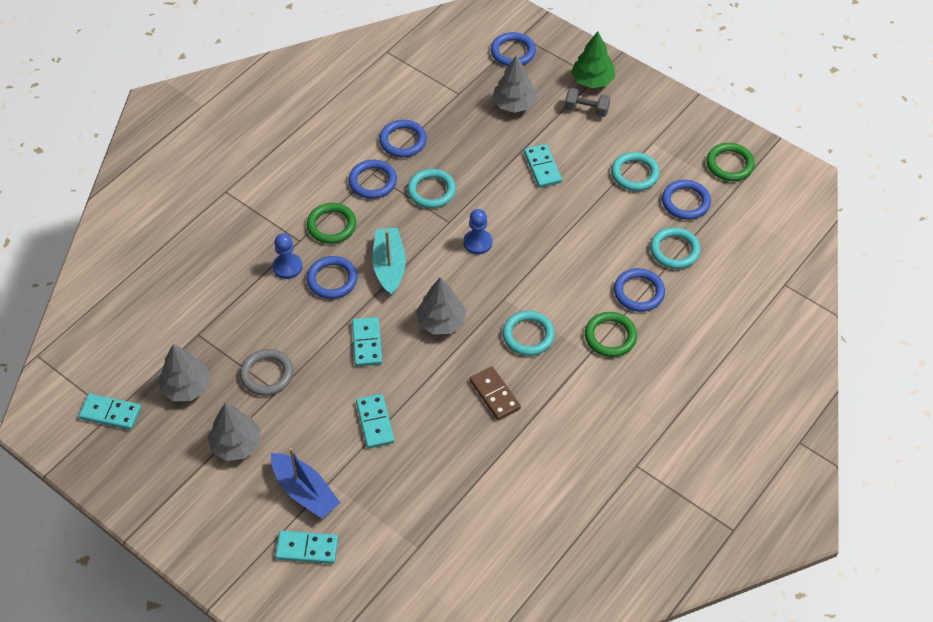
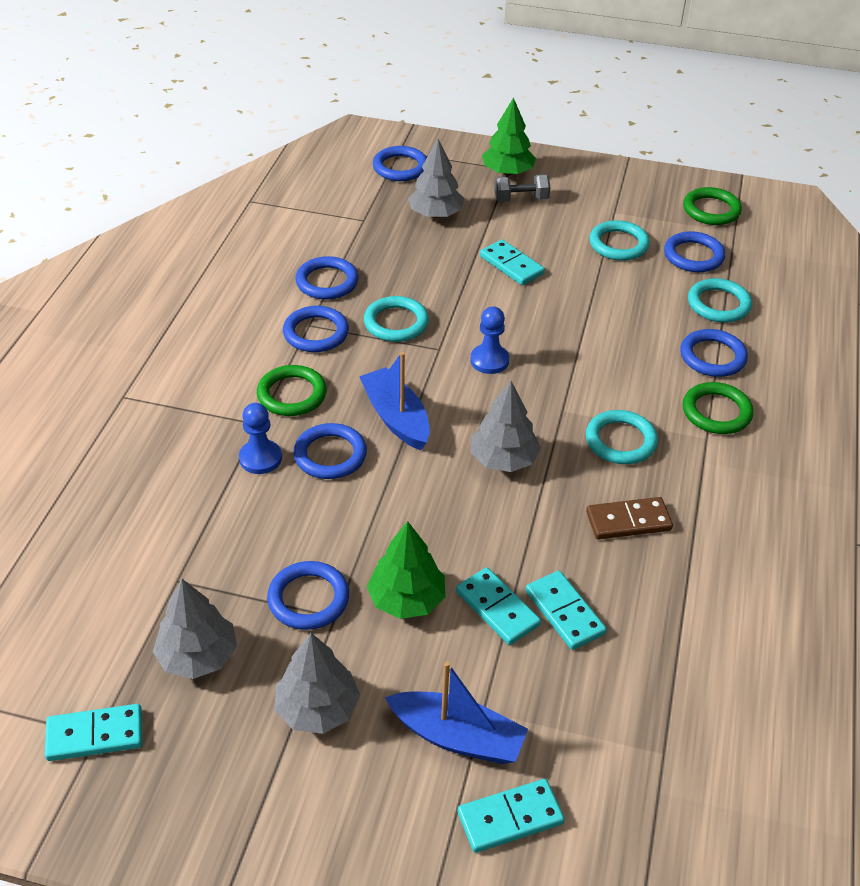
camera: 25 degrees left, 10 degrees down
grey ring [240,349,293,396] -> blue ring [267,561,349,630]
turquoise domino [352,317,382,366] -> turquoise domino moved to [526,571,607,650]
turquoise boat [372,228,406,296] -> blue boat [359,352,430,450]
brown domino [470,366,521,420] -> brown domino turned 45 degrees counterclockwise [586,497,673,540]
none -> green tree [367,521,445,619]

